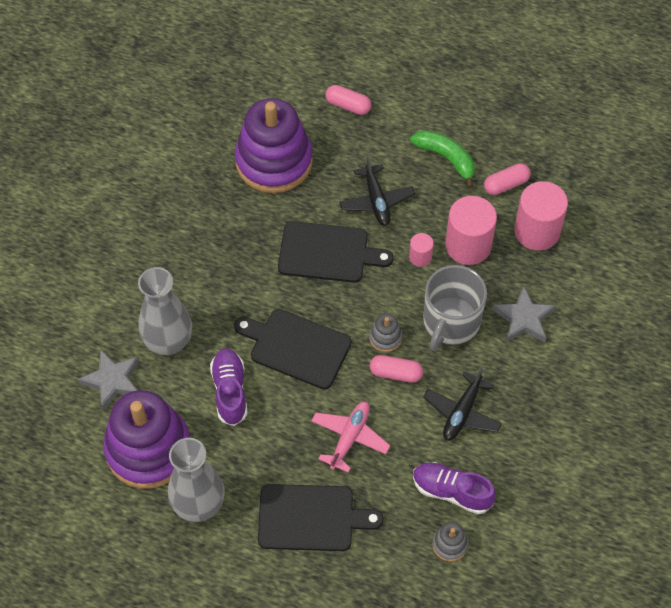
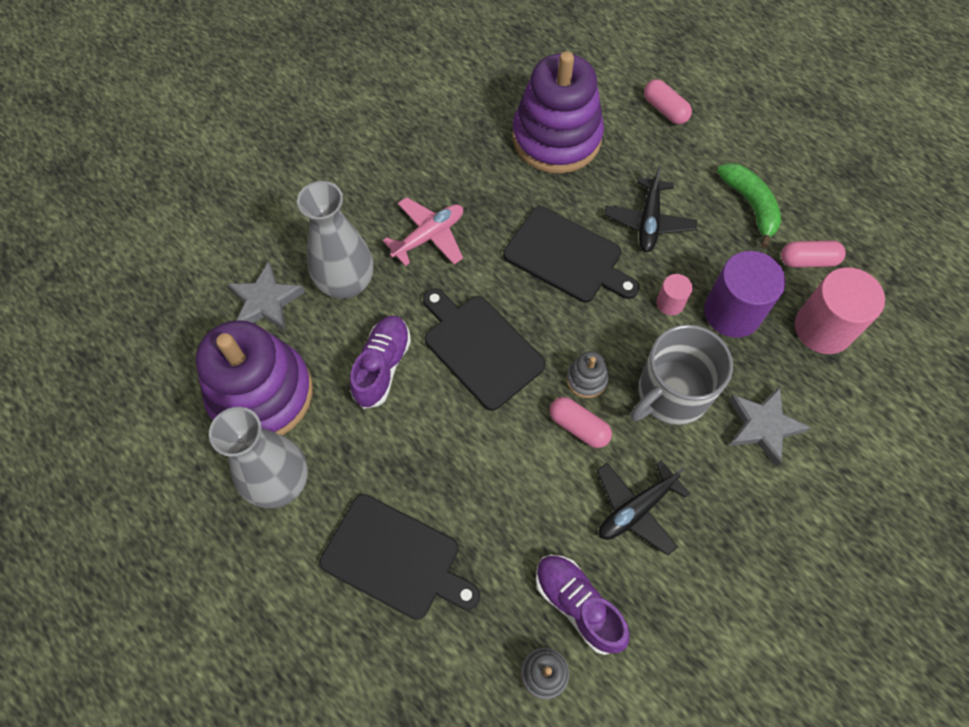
camera: 25 degrees right, 5 degrees up
pink plane [311,402,390,473] -> pink plane moved to [383,197,463,266]
pink cylinder [445,196,497,265] -> purple cylinder [704,251,786,338]

